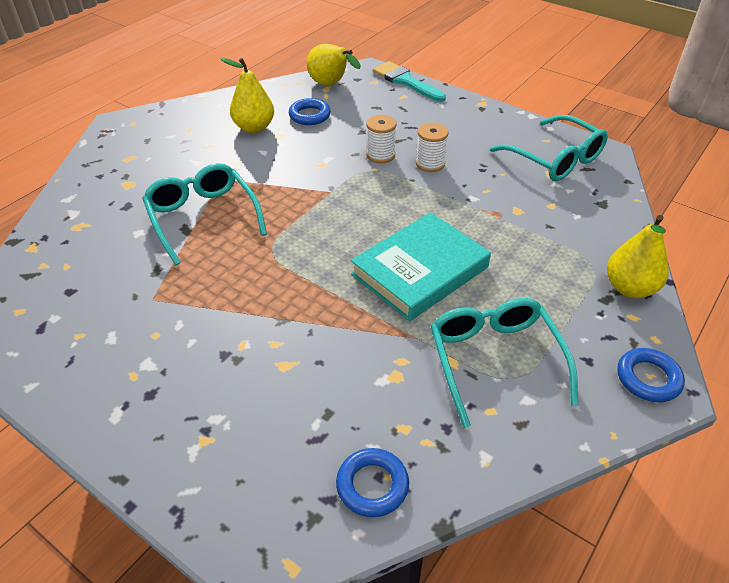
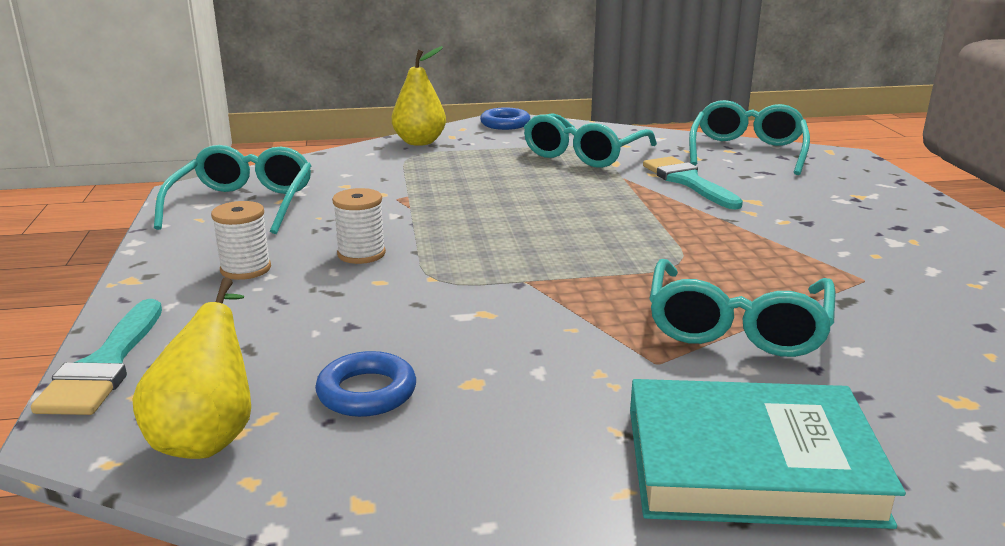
camera: 135 degrees left, 20 degrees down
yellow pear [221,58,274,133] -> none
blue ring [336,448,409,517] -> turquoise glasses [689,100,810,175]
turquoise book [351,212,491,321] -> turquoise book moved to [630,379,906,529]
white spool [366,115,397,163] -> white spool moved to [211,201,271,280]
none -> turquoise brush [643,156,743,209]

